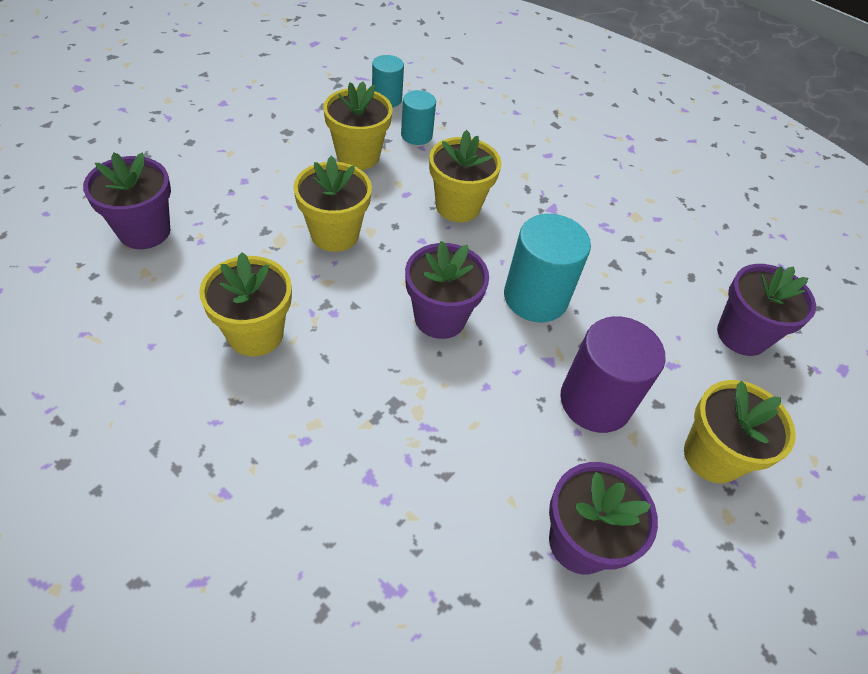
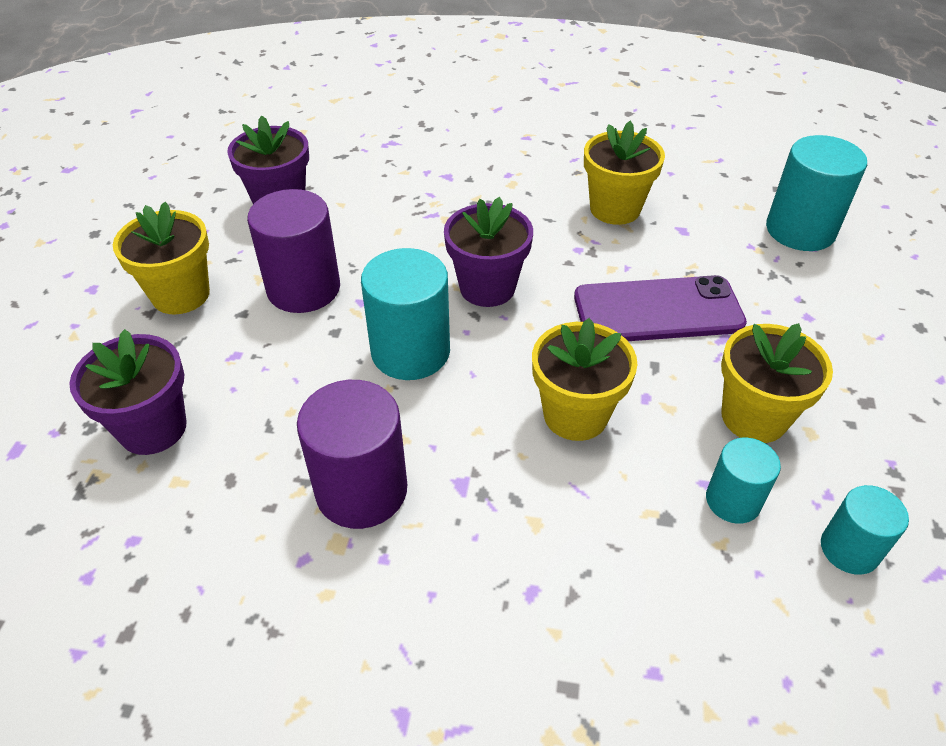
camera: 155 degrees right, 5 degrees down
purple flower pot [83,153,171,249] -> turquoise cylinder [766,135,867,251]
yellow flower pot [294,155,372,252] -> purple phone [574,275,747,341]
none -> purple cylinder [297,380,407,529]

